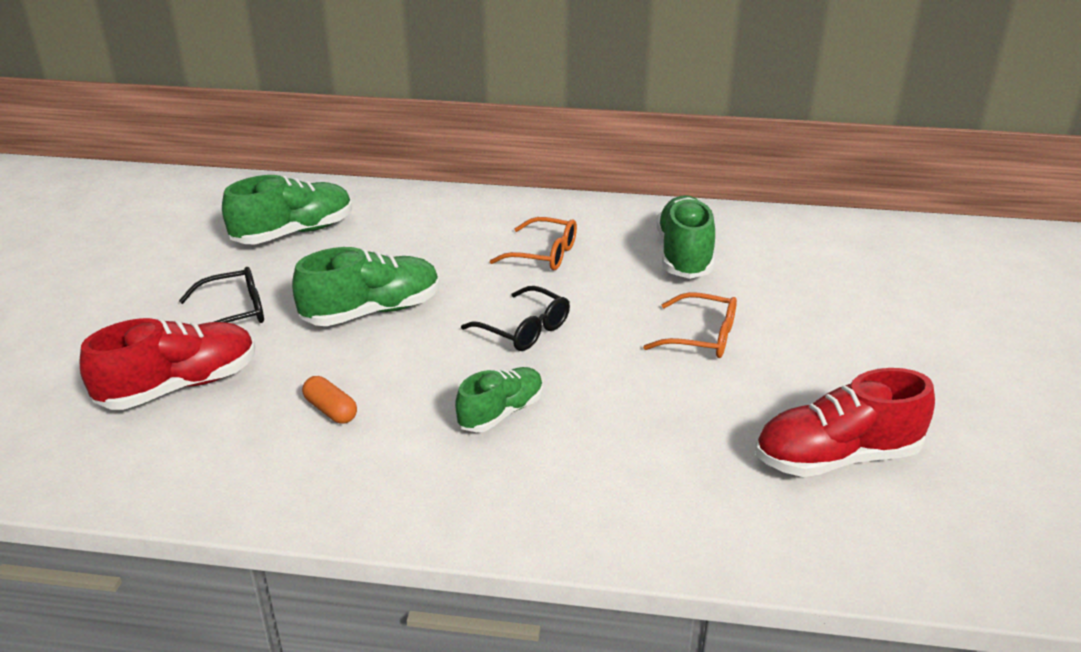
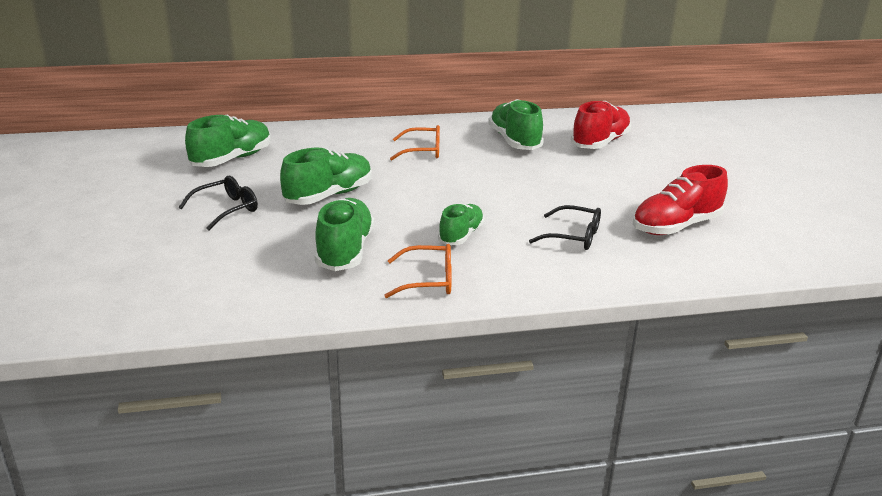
camera: 20 degrees left, 5 degrees down
red shoe [80,318,255,410] -> red shoe moved to [571,101,632,149]
orange capsule [302,376,357,424] -> green shoe [315,198,374,271]
black glasses [461,286,570,351] -> black glasses moved to [529,205,601,250]
orange glasses [643,292,737,358] -> orange glasses moved to [384,244,452,298]

